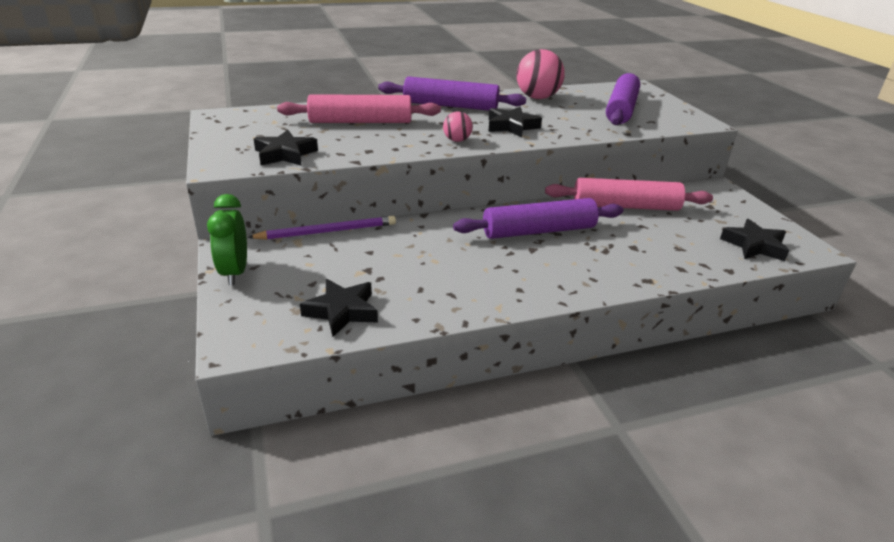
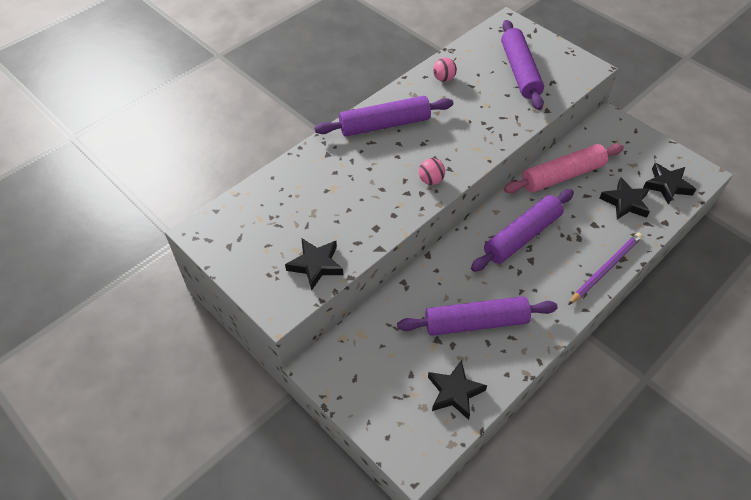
camera: 25 degrees left, 20 degrees up
green clock [207,194,247,285] -> none
purple pencil [247,216,396,240] -> purple pencil moved to [568,233,643,305]
pink rolling pin [277,94,441,123] -> none
black star [488,107,542,138] -> black star moved to [599,177,650,220]
pink ball [516,49,565,99] -> pink ball [433,57,457,82], size x0.53
none -> purple rolling pin [397,296,558,336]

